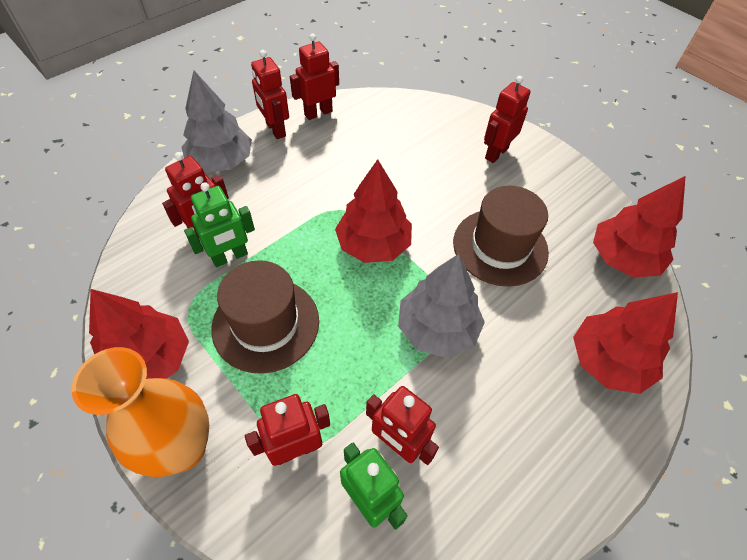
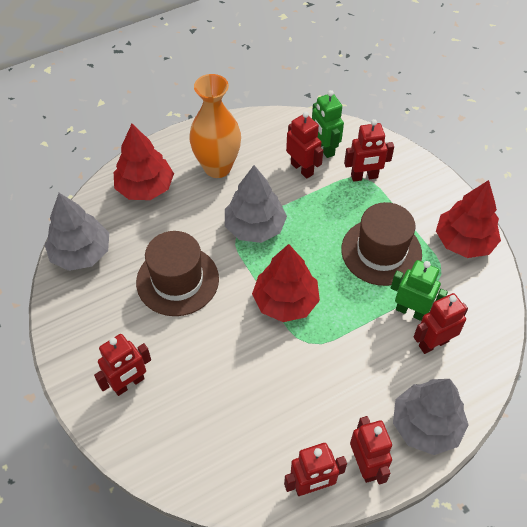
camera: 165 degrees left, 0 degrees up
orange vase [72,347,209,477] -> orange vase moved to [189,74,241,178]
green robot [184,182,255,267] -> green robot turned 45 degrees clockwise [391,260,448,321]
red tree [593,176,686,278] -> grey tree [45,193,109,271]

